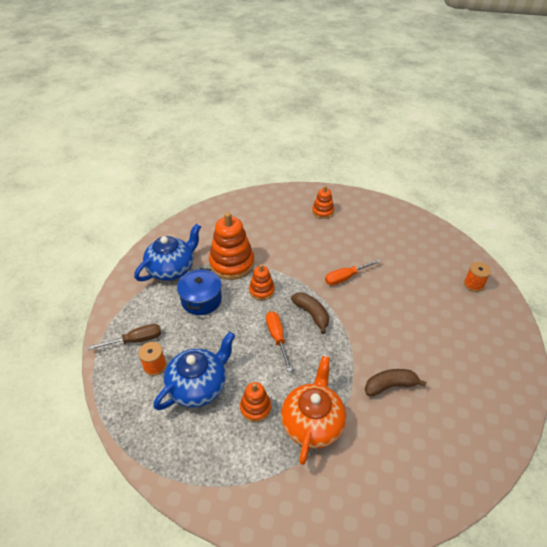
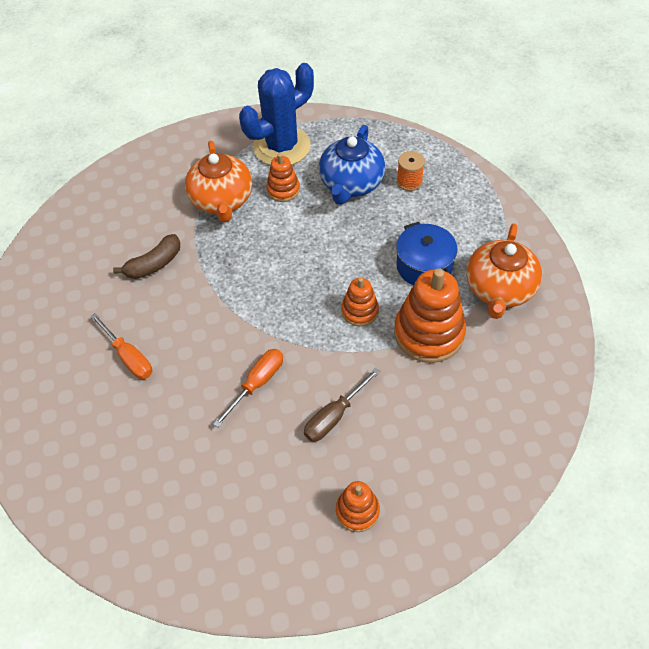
camera: 155 degrees right, 10 degrees up
brown screwdriver [88,324,161,350] -> brown screwdriver moved to [304,368,380,442]
blue teapot [134,223,201,281] -> orange teapot [466,223,542,319]
orange screwdriver [266,311,292,372] -> orange screwdriver moved to [90,313,152,379]
brown banana [291,292,329,334] -> none
orange spool [464,262,491,292] -> none
none -> blue cactus [239,63,314,166]

